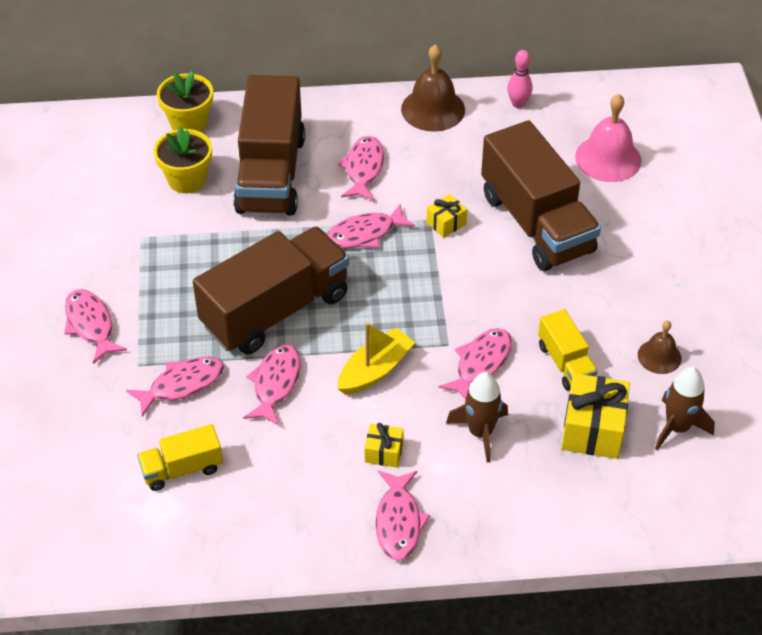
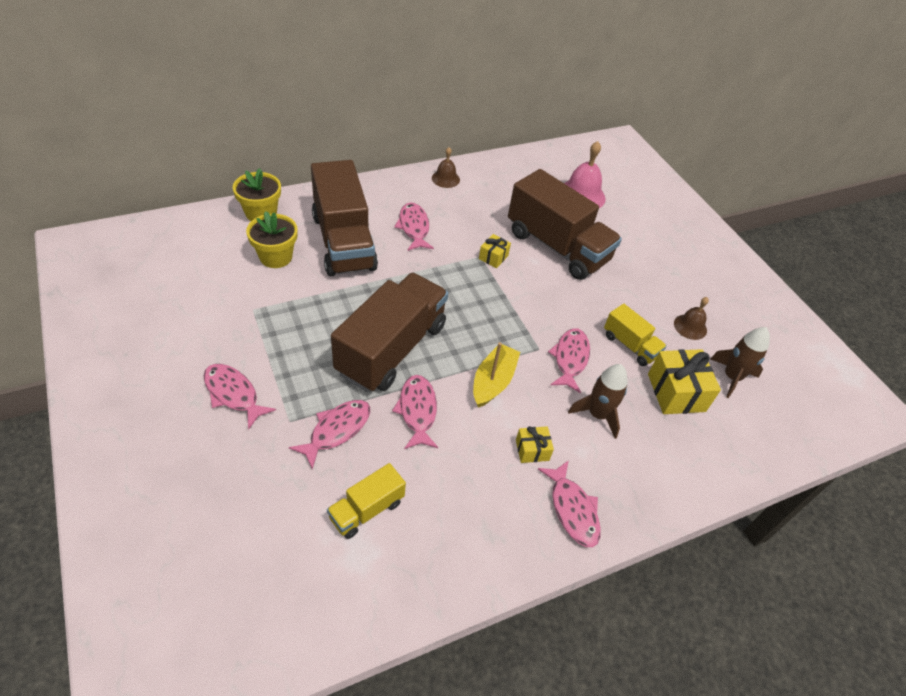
camera: 25 degrees left, 0 degrees up
pink fish [327,203,415,248] -> none
brown bell [401,44,465,132] -> brown bell [432,147,460,188], size x0.59
pink bowling pin [507,50,532,108] -> none

